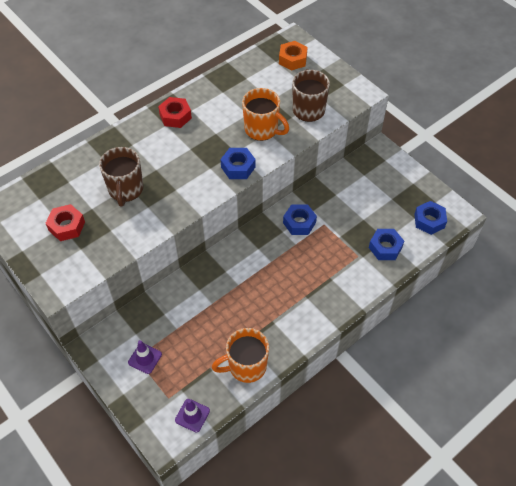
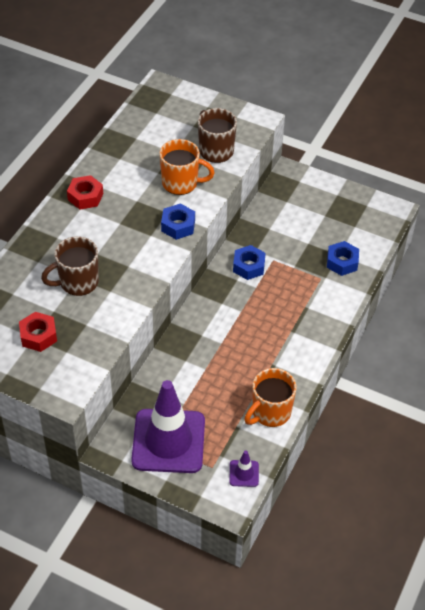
camera: 25 degrees left, 5 degrees down
brown mug [99,147,143,207] -> brown mug turned 90 degrees clockwise [41,236,99,296]
purple traffic cone [128,340,162,374] -> purple traffic cone [131,380,205,473], size x2.47
orange nut [279,41,308,71] -> none
blue nut [414,201,447,235] -> none

